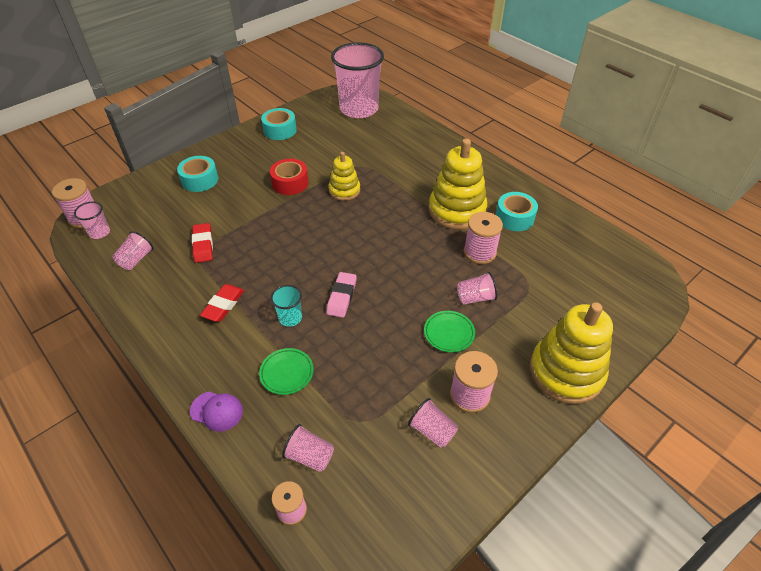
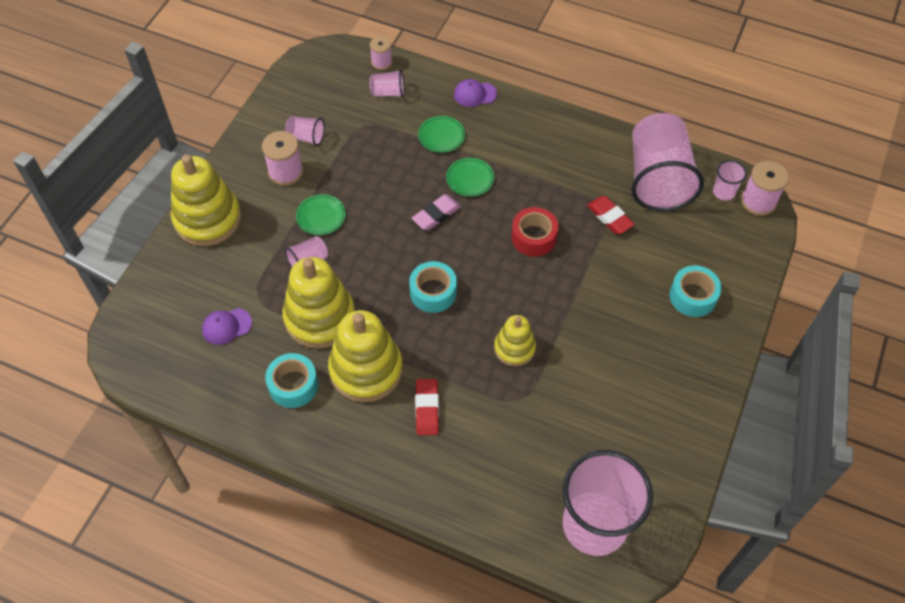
camera: 155 degrees right, 10 degrees up
pink cup [112,231,153,270] -> pink cup [631,113,704,212], size x2.38
red eraser [200,284,244,322] -> red eraser moved to [415,379,439,435]
turquoise tape [261,108,297,140] -> turquoise tape moved to [409,261,457,313]
red tape [270,159,309,195] -> red tape moved to [511,207,559,257]
turquoise cup [271,285,302,327] -> green plate [446,158,494,197]
pink eraser [326,272,357,318] -> pink eraser turned 60 degrees clockwise [412,194,461,230]
pink spool [464,212,503,264] -> yellow stacking toy [283,257,355,349]
none -> purple cap [202,308,252,345]

